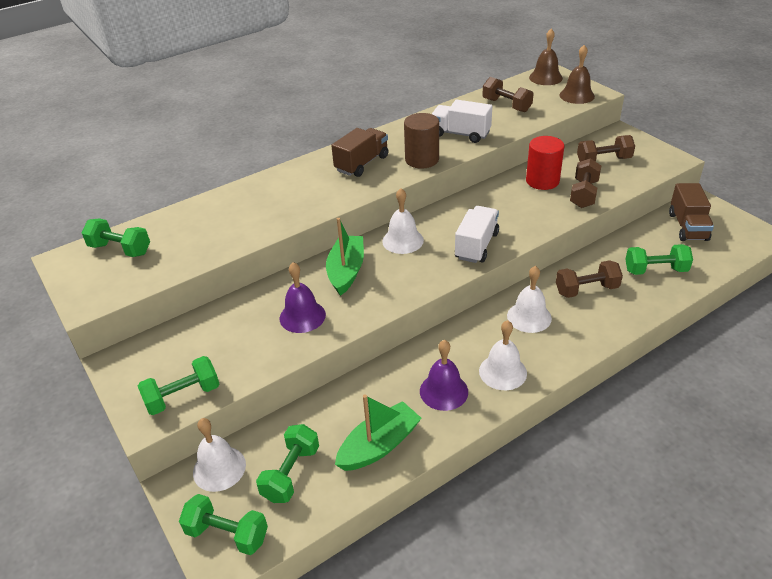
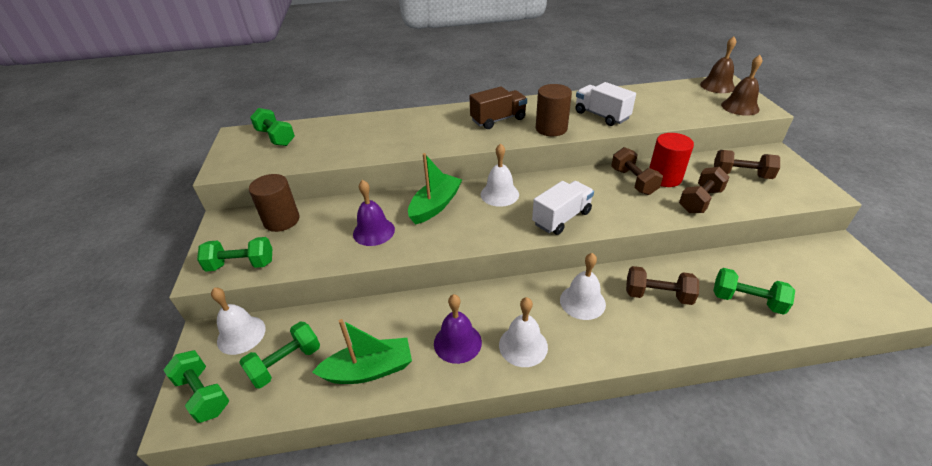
camera: 25 degrees right, 0 degrees up
brown dumbbell [482,77,534,112] -> brown dumbbell moved to [611,147,663,195]
brown truck [669,183,714,241] -> none
none -> brown cylinder [249,174,299,232]

